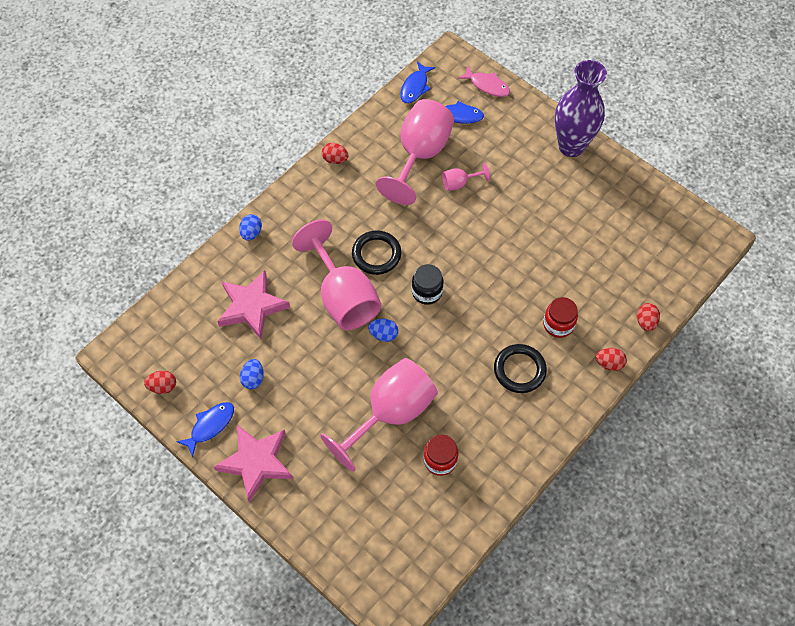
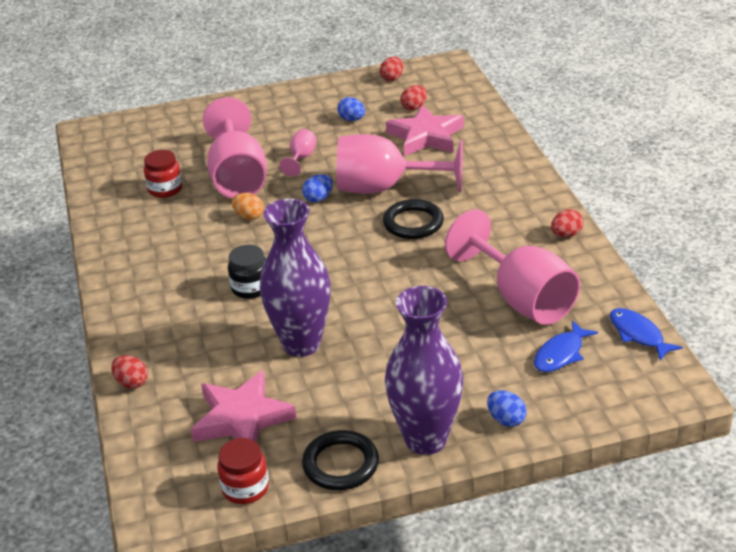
camera: 125 degrees right, 25 degrees down
blue fish [176,402,234,457] -> none
pink star [214,425,293,503] -> pink star moved to [191,371,297,442]
blue egg [239,214,262,241] -> blue egg moved to [487,390,527,427]
black jar [412,264,444,305] -> black jar moved to [228,245,266,299]
pink goblet [442,163,490,191] -> pink goblet moved to [280,129,317,176]
pink fish [458,65,510,97] -> none
black ring [494,344,547,393] -> black ring moved to [302,430,379,490]
red jar [543,297,578,338] -> red jar moved to [217,438,269,504]
red egg [596,348,627,371] -> red egg moved to [400,85,427,111]
none -> orange egg [232,193,264,220]
none -> purple vase [259,199,331,357]

